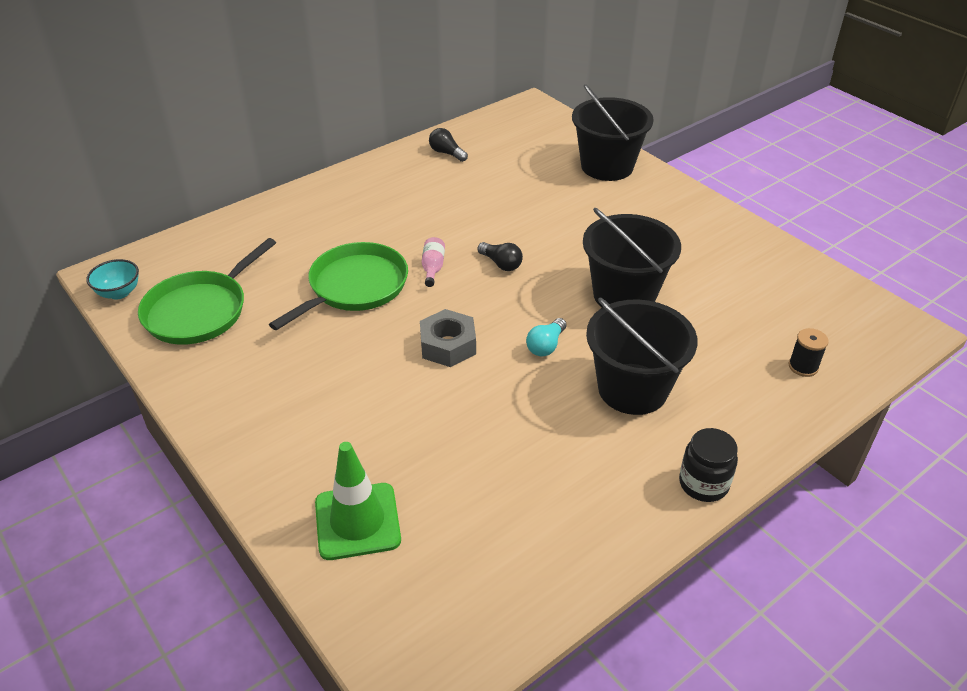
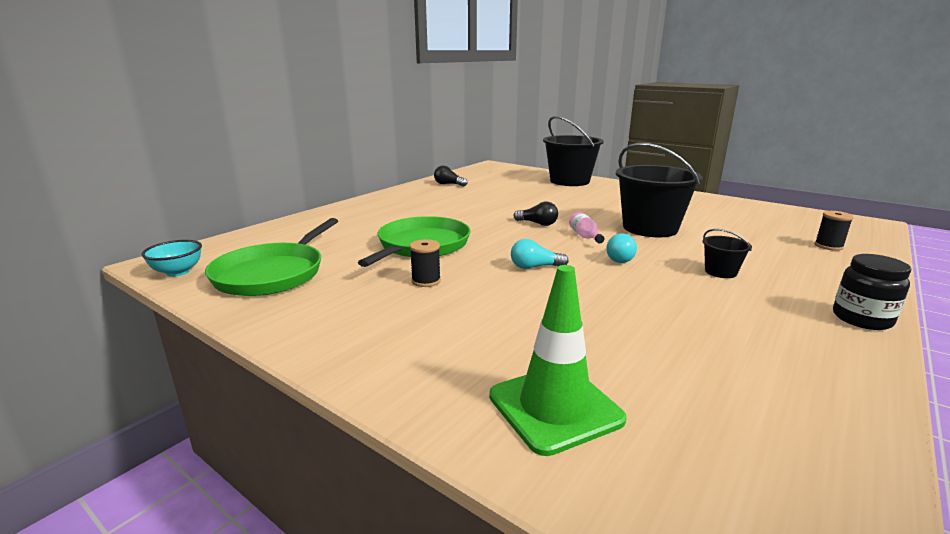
camera: 15 degrees left, 20 degrees down
grey nut [420,309,476,367] -> turquoise light bulb [511,239,569,269]
pink bottle [422,237,445,287] -> pink bottle moved to [569,212,605,243]
black bucket [586,298,698,415] -> black bucket [702,229,752,278], size x0.45
none -> black spool [410,239,441,287]

